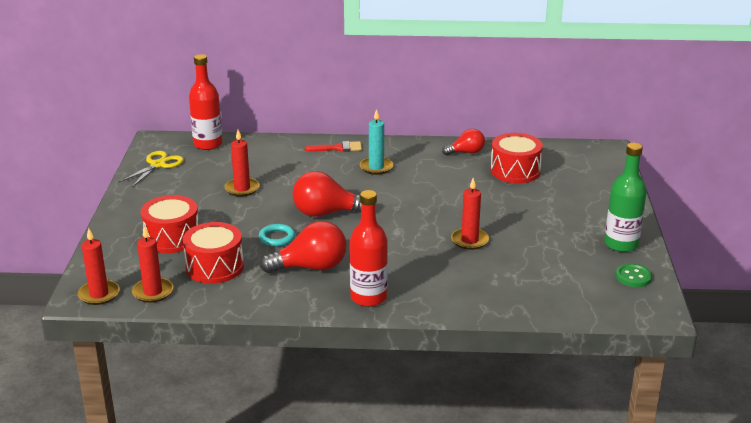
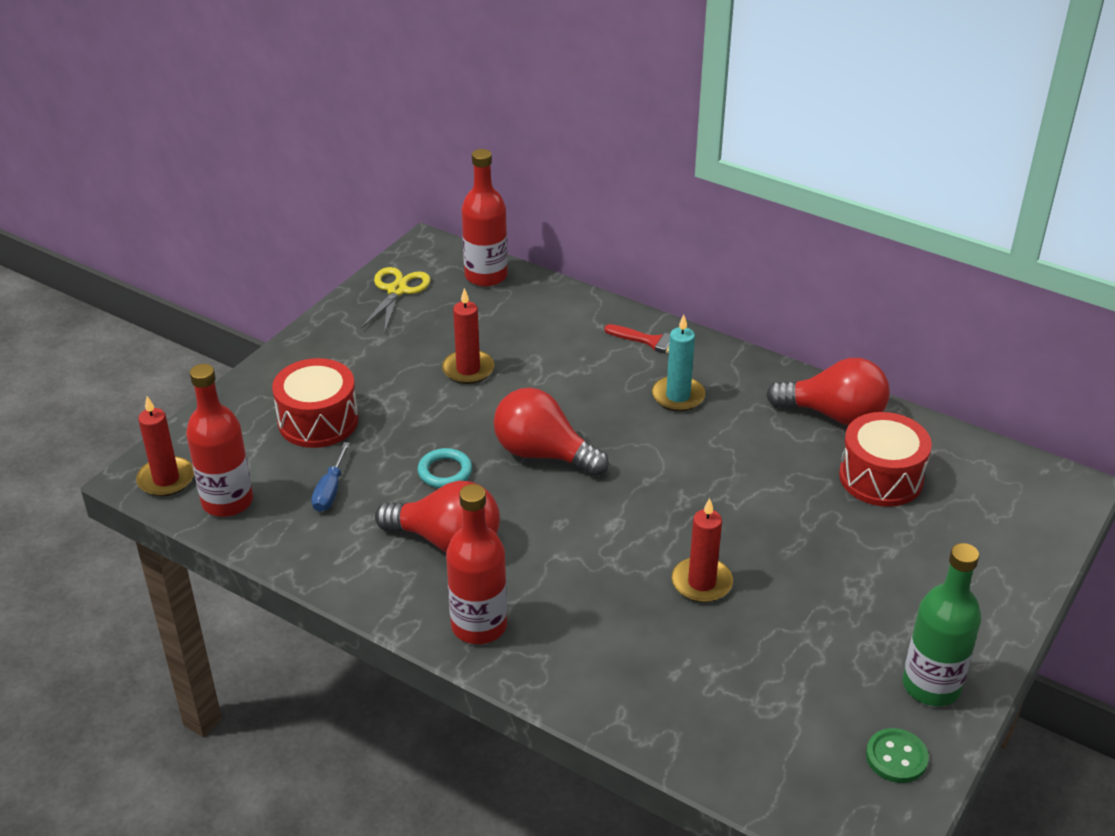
camera: 30 degrees right, 10 degrees up
yellow scissors [119,151,184,187] -> yellow scissors turned 45 degrees counterclockwise [361,267,431,334]
red candle [132,226,173,303] -> red bottle [186,364,253,517]
red drum [183,222,244,284] -> blue screwdriver [311,442,350,512]
red light bulb [442,129,485,155] -> red light bulb [766,358,890,425], size x1.66

